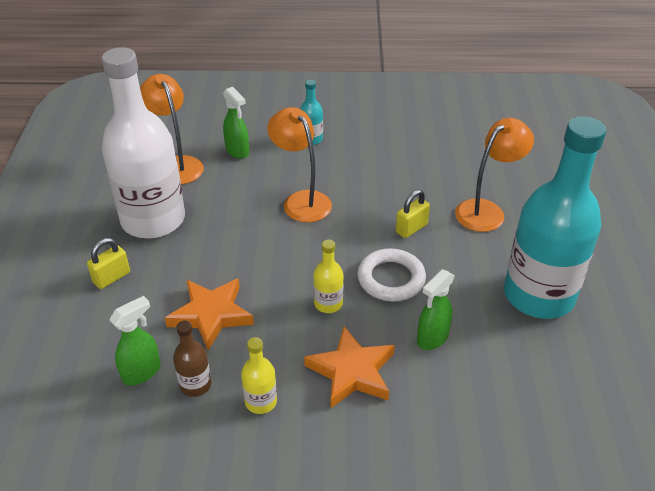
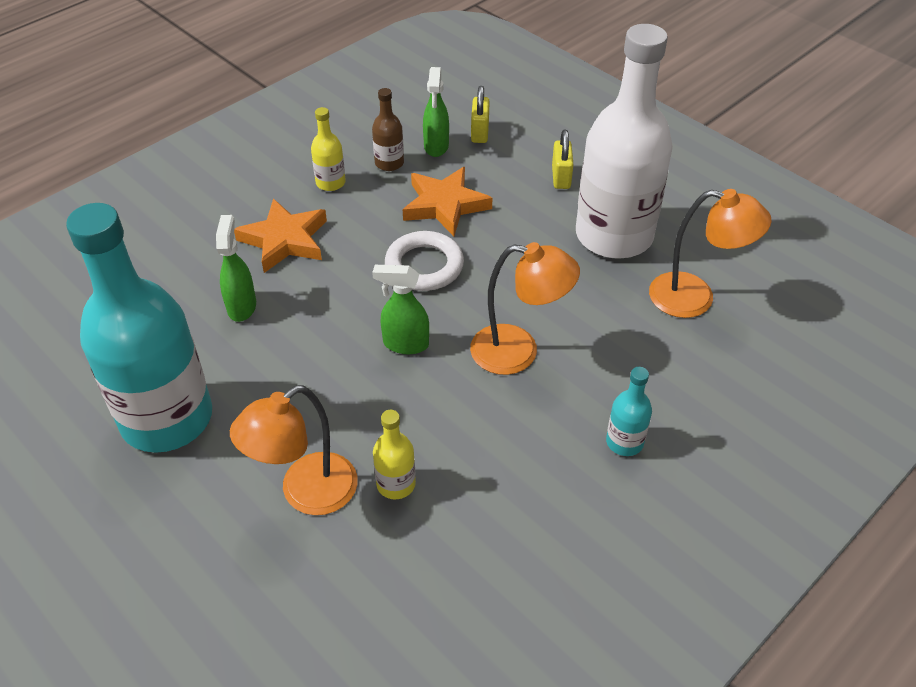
camera: 135 degrees right, 5 degrees up
green spray bottle [223,87,249,159] -> green spray bottle moved to [372,265,429,354]
yellow bottle [313,240,344,313] -> yellow bottle moved to [373,410,416,500]
white ring [357,248,426,302] -> white ring moved to [385,231,464,291]
yellow padlock [396,190,430,238] -> yellow padlock moved to [471,86,490,143]
orange lamp [455,118,534,232] -> orange lamp turned 45 degrees clockwise [230,385,358,515]

